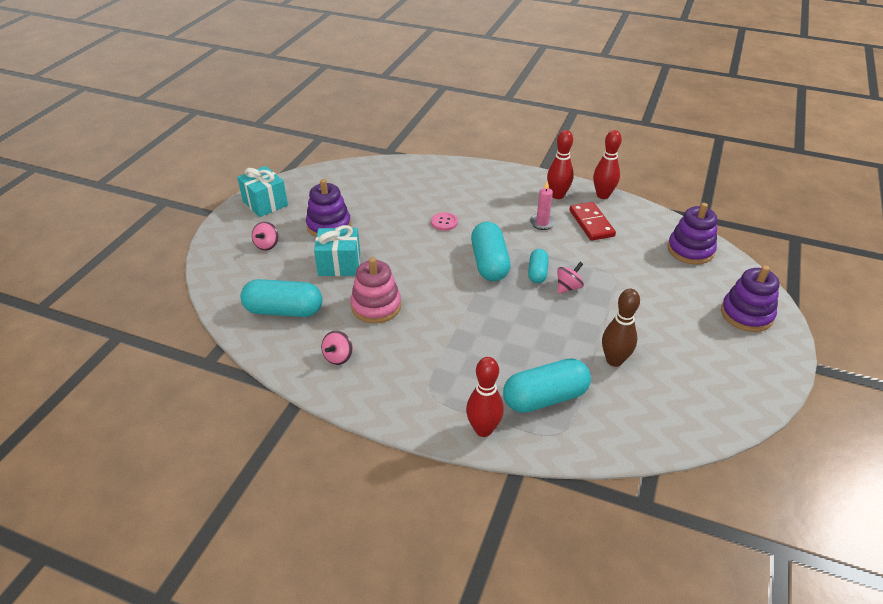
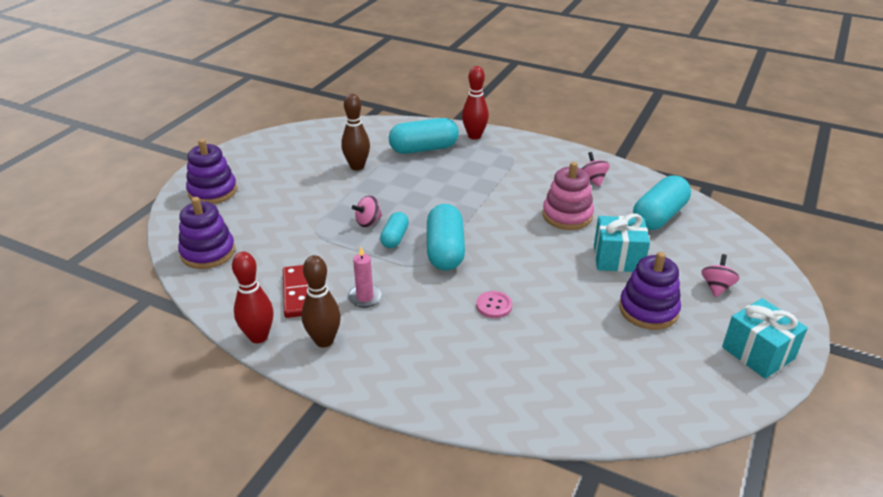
camera: 175 degrees left, 5 degrees down
turquoise capsule [240,279,322,317] -> turquoise capsule turned 60 degrees counterclockwise [633,175,691,230]
pink spinning top [321,330,353,365] -> pink spinning top turned 45 degrees counterclockwise [581,152,610,187]
red bowling pin [547,130,574,199] -> brown bowling pin [302,255,341,348]

